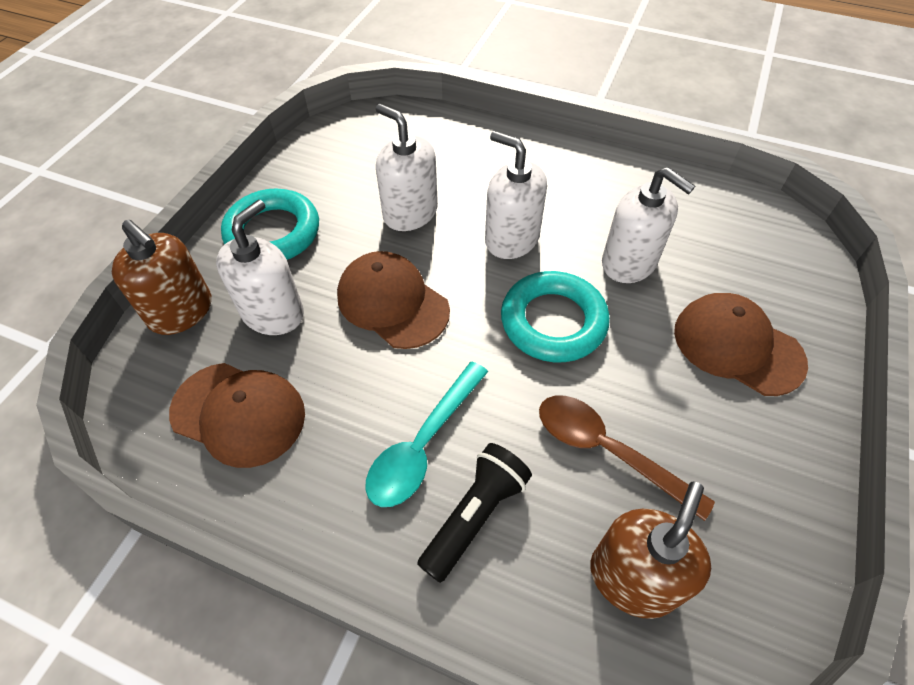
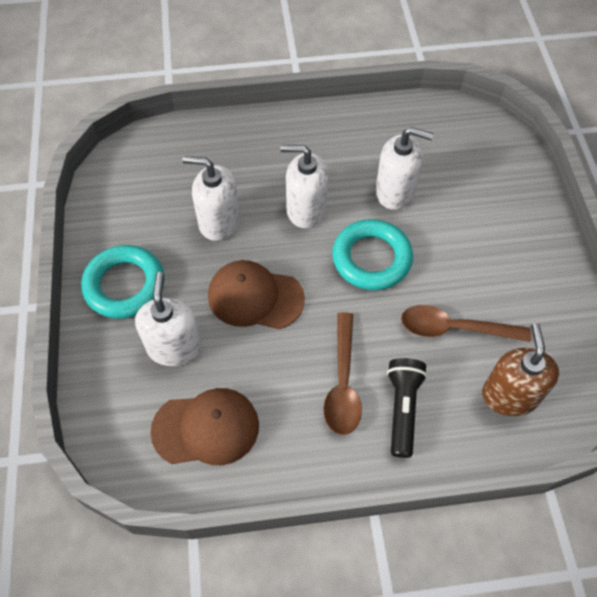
camera: 30 degrees left, 5 degrees up
brown soap dispenser [112,219,211,335] -> none
turquoise spoon [365,362,488,507] -> brown spoon [323,312,362,435]
brown cap [674,293,808,396] -> none

